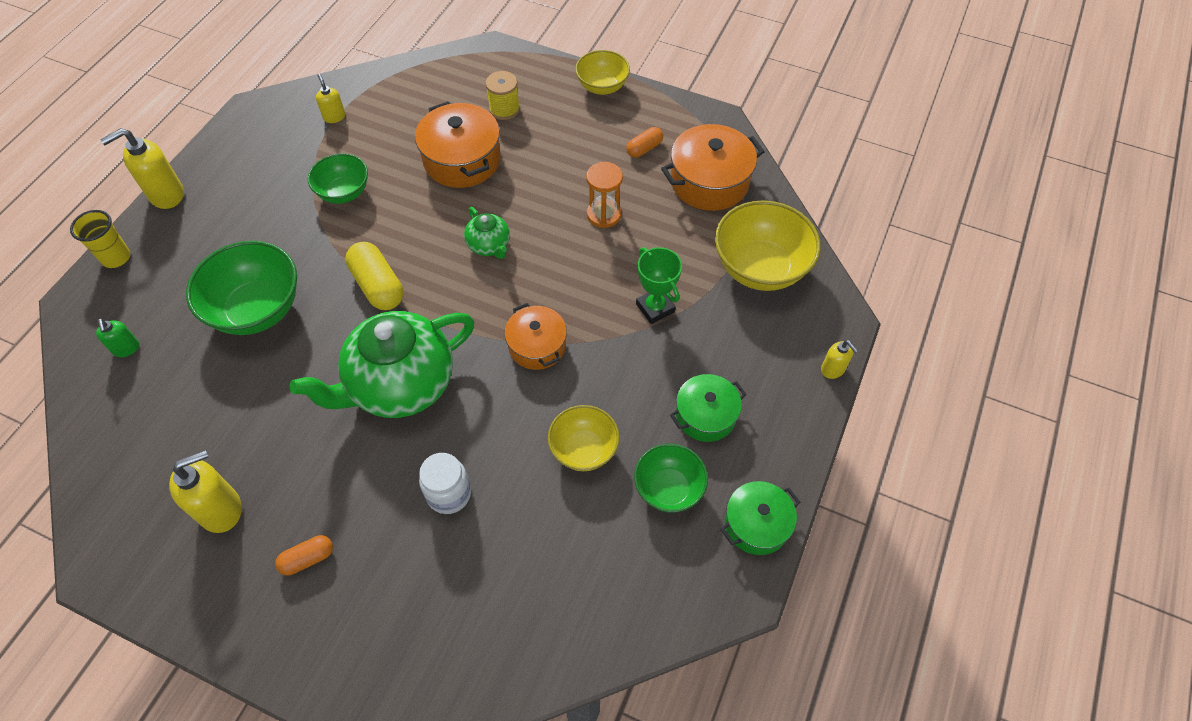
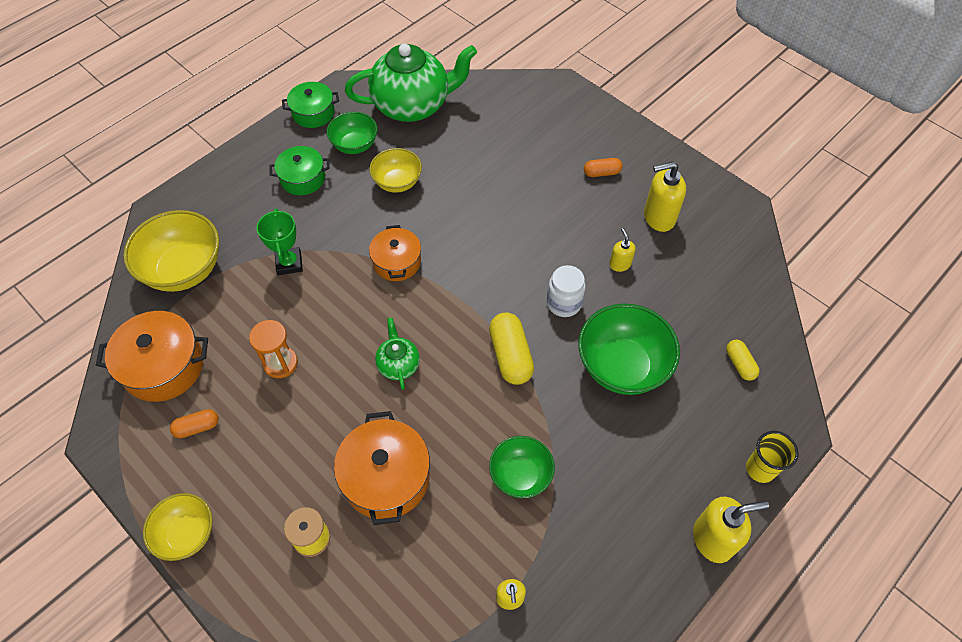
camera: 160 degrees left, 0 degrees up
green soap dispenser [96,319,139,357] -> yellow capsule [726,340,760,381]
green teapot [290,311,474,418] -> green teapot moved to [345,44,477,122]
white jar [419,453,471,514] -> white jar moved to [547,265,586,317]
yellow soap dispenser [821,340,858,379] -> yellow soap dispenser moved to [609,228,636,272]

